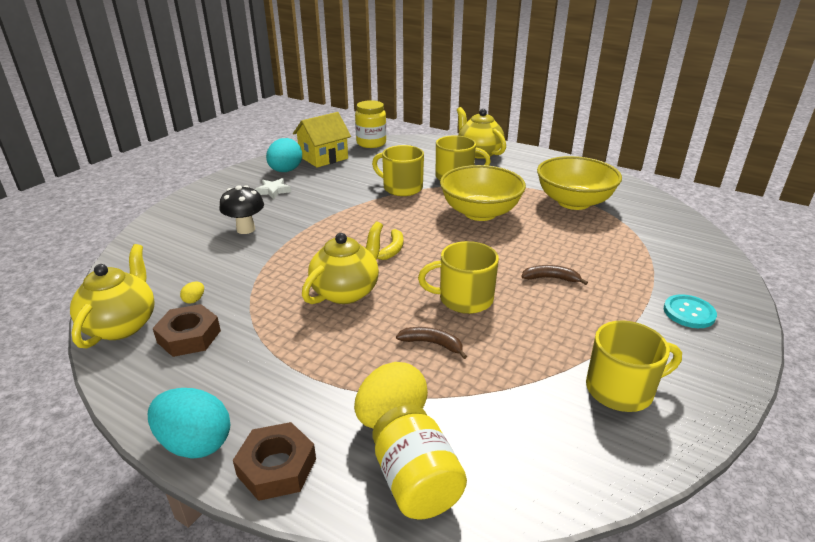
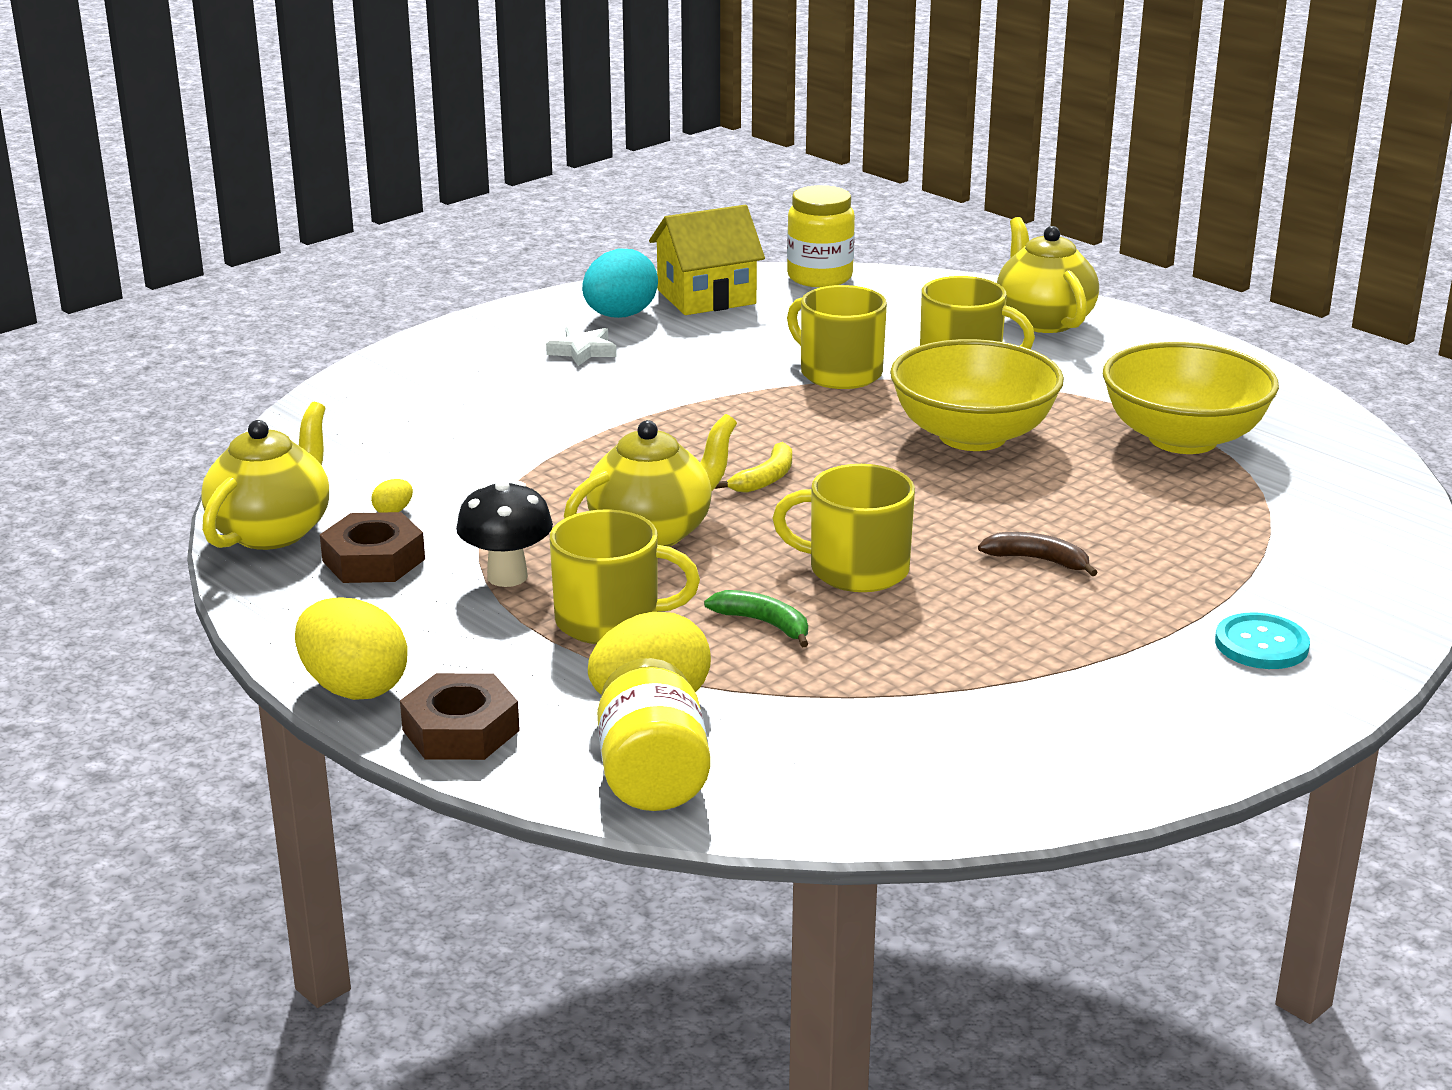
camera: 15 degrees right, 5 degrees down
turquoise egg [148,388,230,459] -> yellow egg [295,598,407,700]
black mushroom [219,185,264,234] -> black mushroom moved to [456,481,553,587]
brown banana [396,327,467,359] -> green banana [704,590,808,647]
yellow mug [586,320,682,412] -> yellow mug moved to [550,509,700,644]

